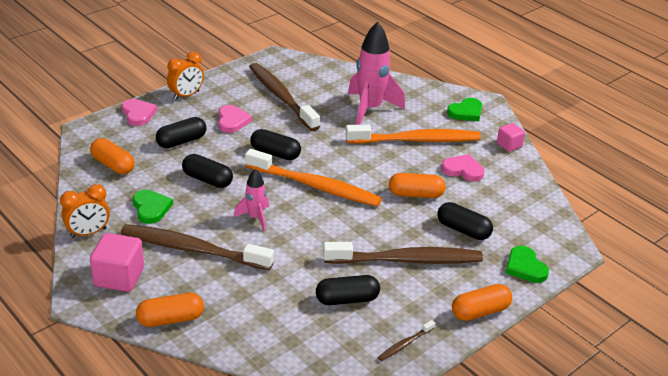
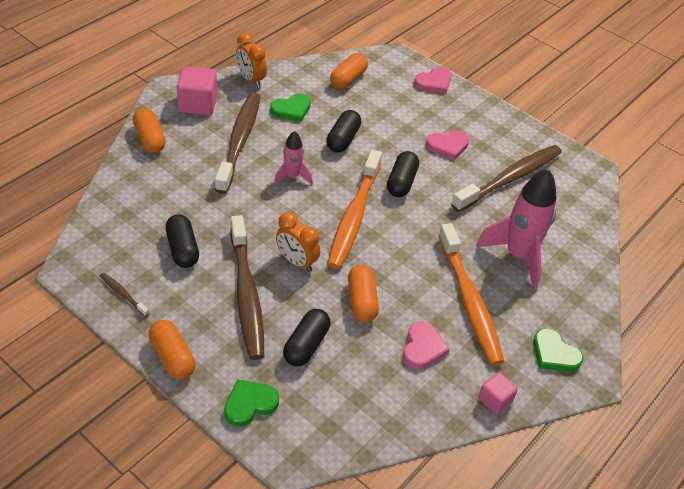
camera: 80 degrees right, 10 degrees up
black capsule [156,117,206,148] -> none
orange clock [167,52,204,100] -> orange clock moved to [276,212,320,272]

